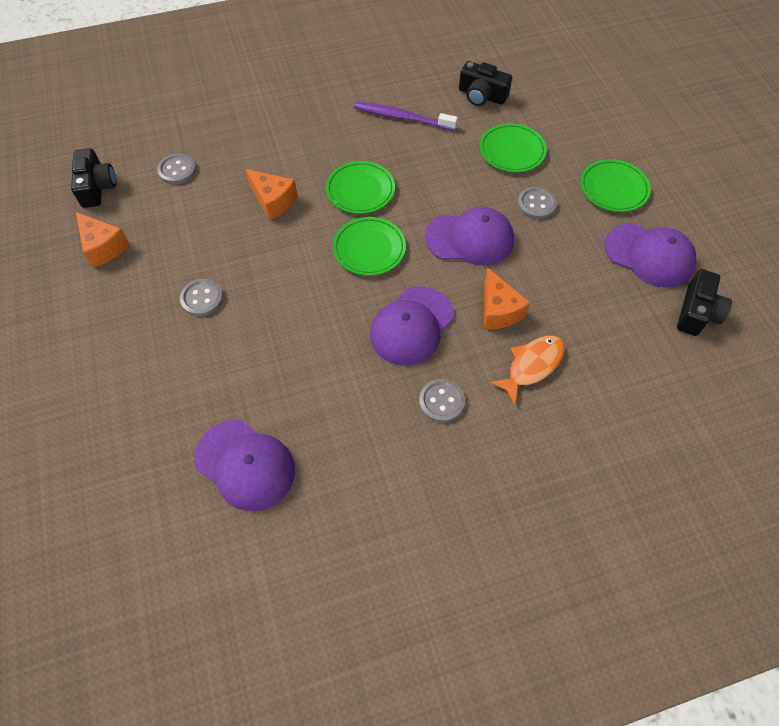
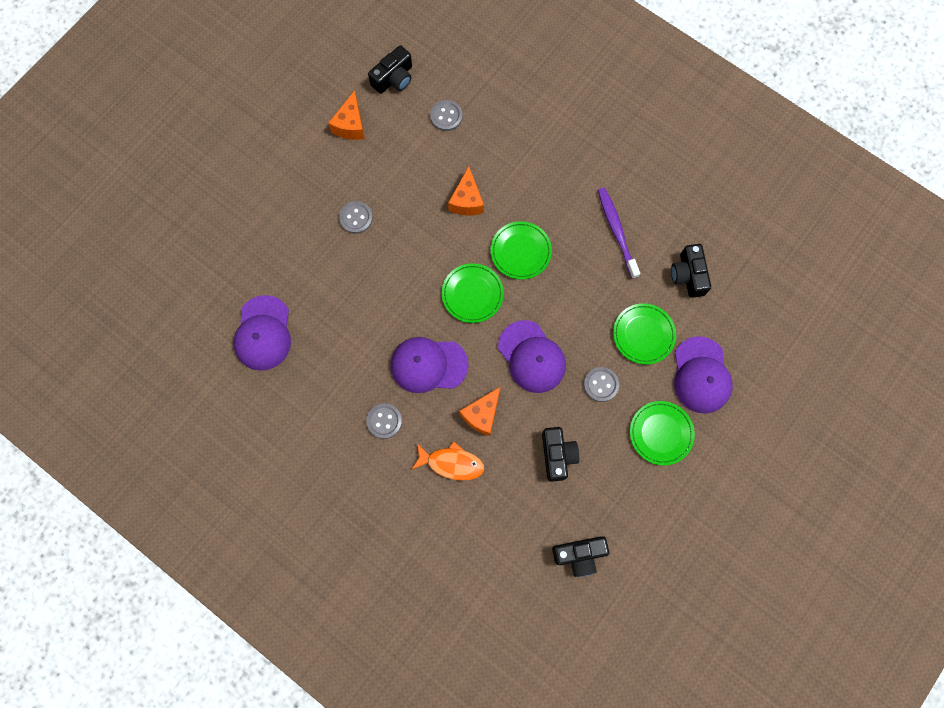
camera: 55 degrees right, 15 degrees up
purple cap [605,223,697,288] -> purple cap moved to [674,336,733,413]
none -> black camera [542,427,579,482]

